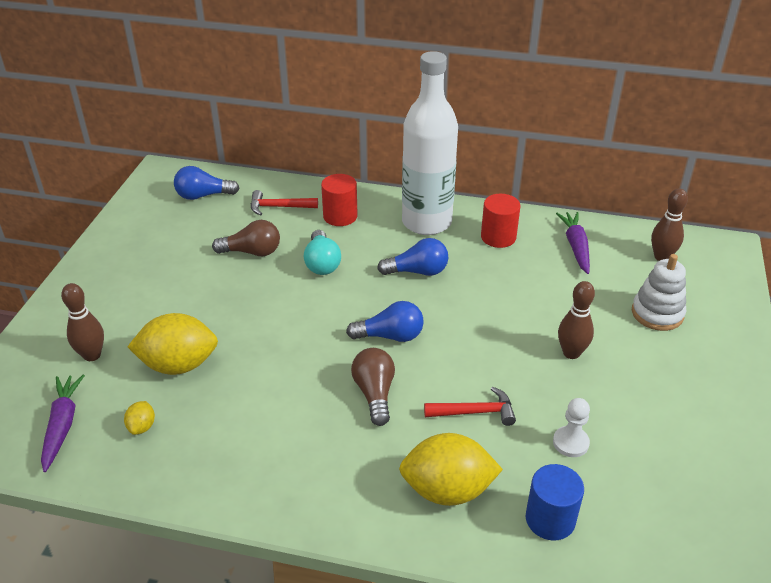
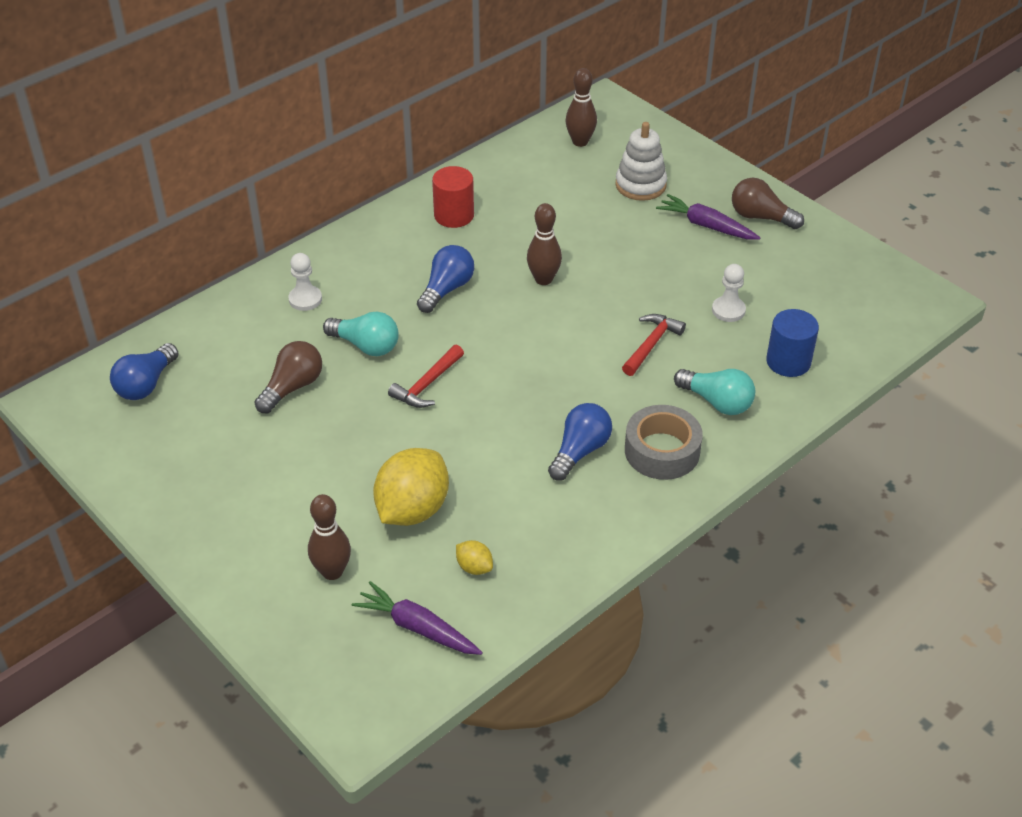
camera: 55 degrees left, 5 degrees up
red hammer [251,190,318,215] -> red hammer moved to [388,345,464,408]
red cylinder [321,174,358,226] -> white pawn [288,253,322,311]
blue light bulb [346,301,424,342] -> blue light bulb moved to [548,403,612,481]
brown light bulb [351,348,395,426] -> brown light bulb moved to [732,178,804,229]
yellow lemon [399,433,503,506] -> turquoise light bulb [674,369,755,415]
white bottle [402,51,458,235] -> none
purple carrot [556,212,590,274] -> purple carrot moved to [656,194,761,240]
brown bowling pin [558,281,595,359] -> brown bowling pin moved to [527,203,562,285]
none -> grey tape [625,405,703,480]

